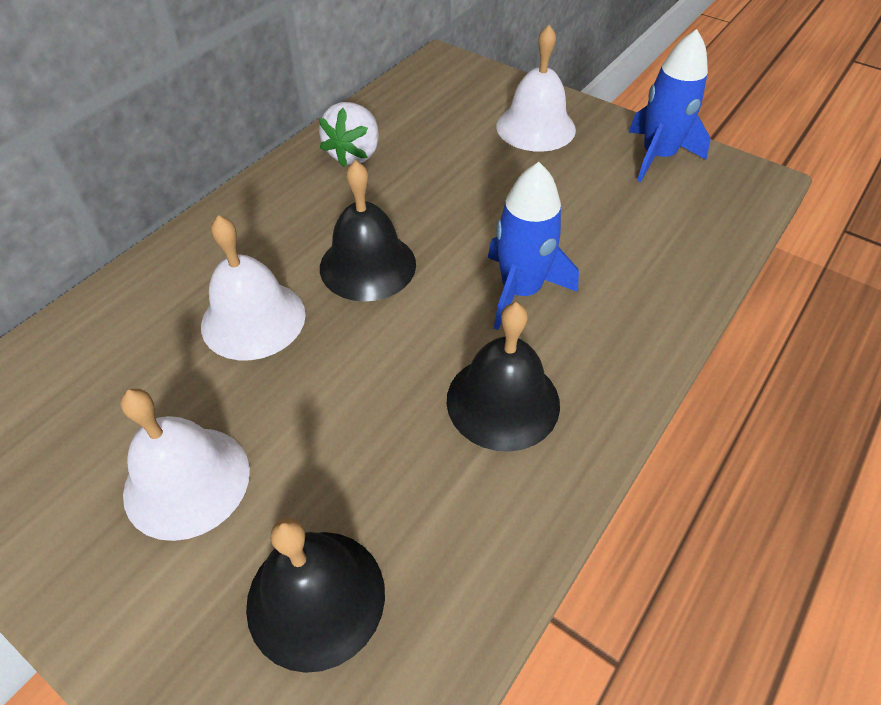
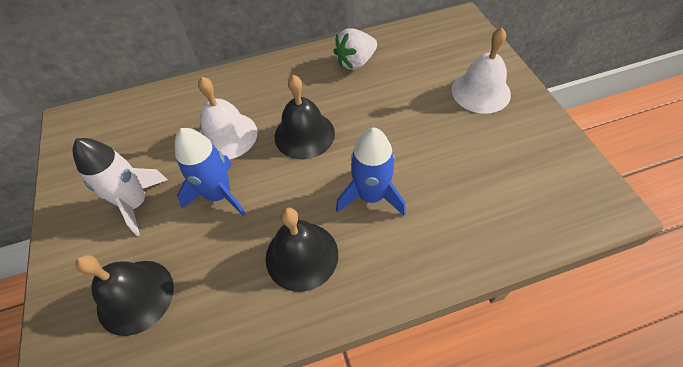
camera: 40 degrees right, 5 degrees up
white bell [120,389,250,541] -> white rocket [73,138,168,236]
blue rocket [629,29,711,182] -> blue rocket moved to [175,128,246,216]

